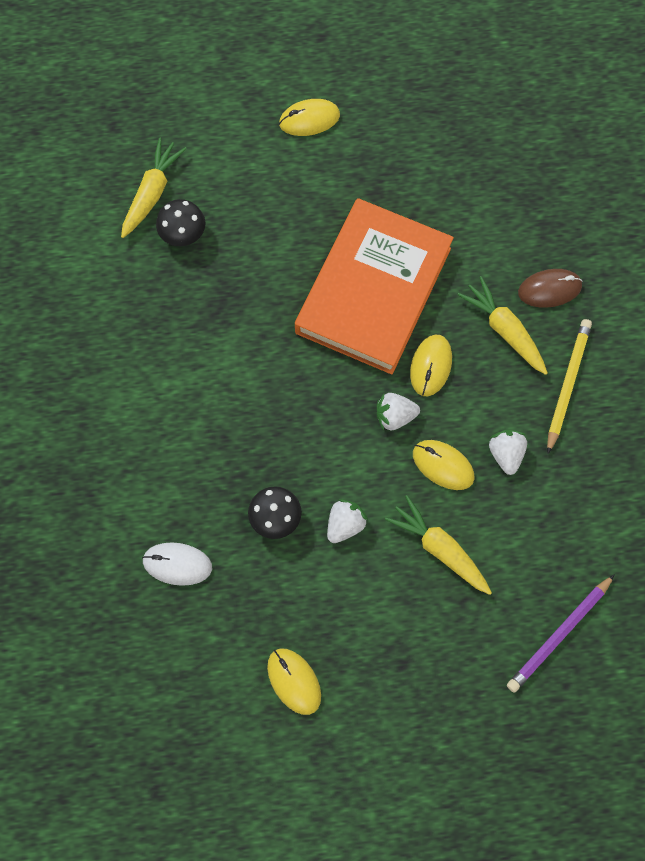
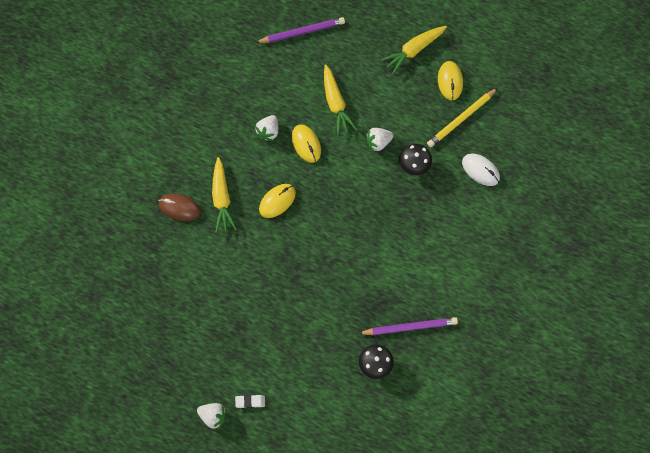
camera: 150 degrees left, 0 degrees up
yellow carrot [121,138,187,238] -> yellow carrot moved to [381,26,447,74]
yellow mouse [279,99,340,136] -> white eraser [235,395,265,408]
orange book [295,198,454,375] -> none
white strawberry [377,393,420,430] -> white strawberry moved to [197,403,227,429]
yellow pencil [547,319,592,454] -> yellow pencil moved to [427,88,498,147]
none -> purple pencil [358,317,458,335]

